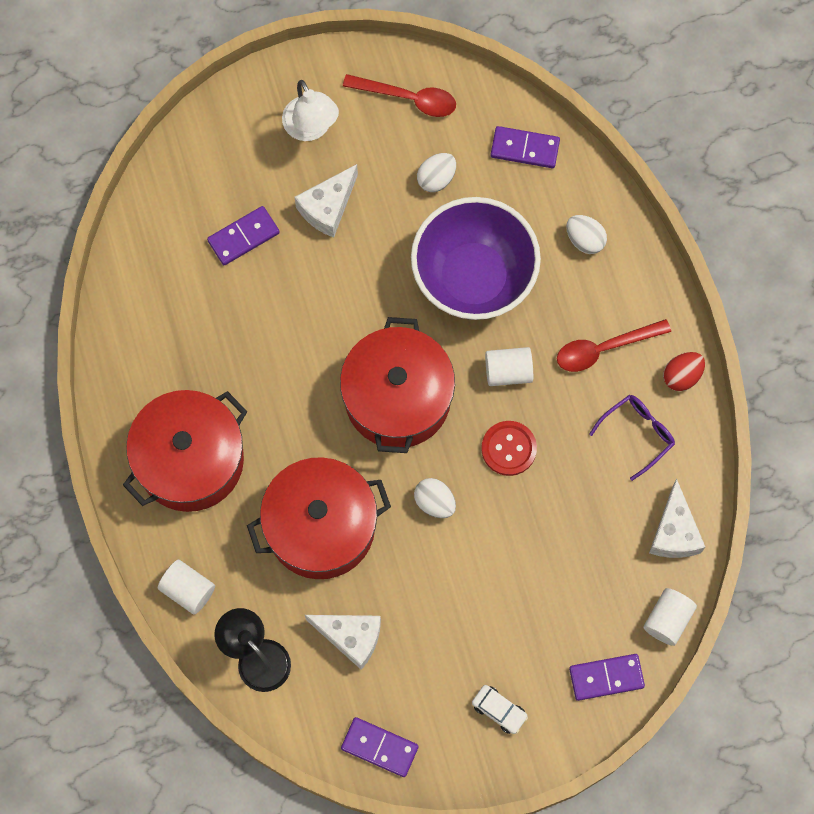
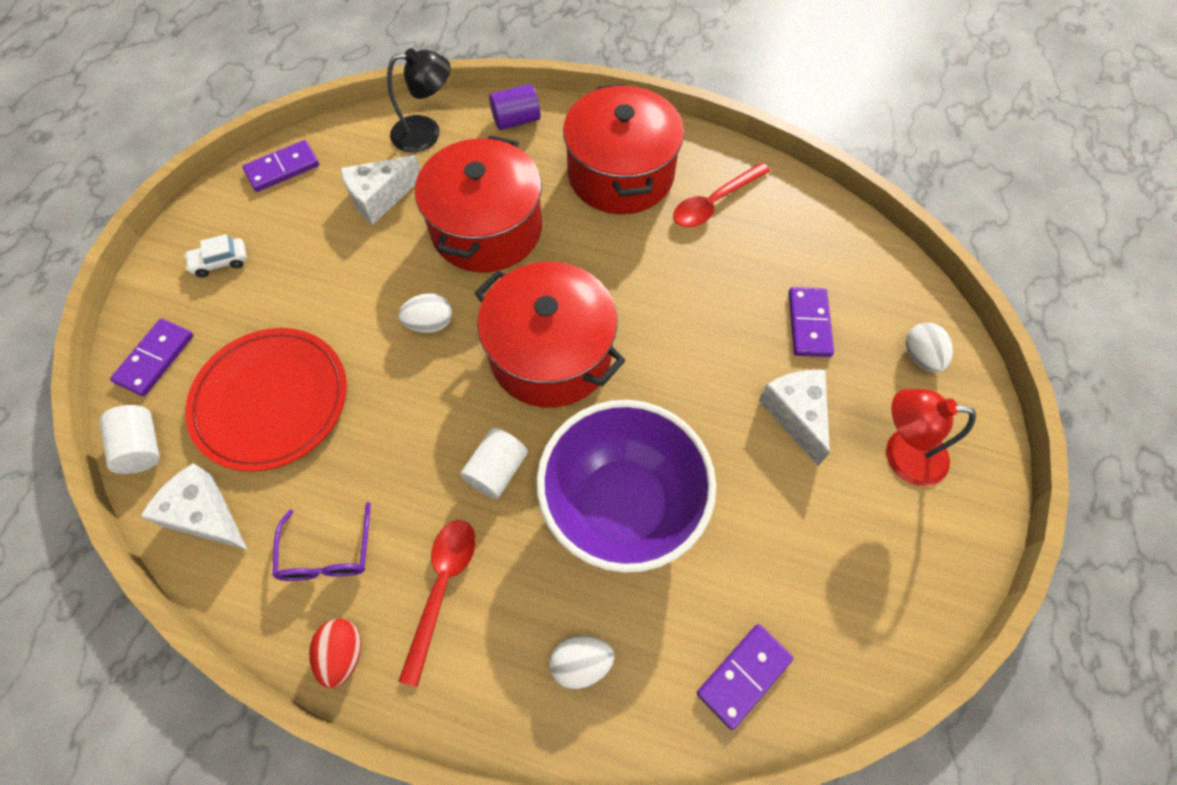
camera: 125 degrees right, 10 degrees down
white cylinder [158,560,215,615] -> purple cylinder [489,84,541,130]
white lamp [282,80,339,141] -> red lamp [886,389,976,486]
red spoon [343,74,456,117] -> red spoon moved to [673,162,770,227]
white egg [417,153,456,192] -> white egg moved to [906,322,953,372]
red button [481,421,537,476] -> none
none -> red plate [185,328,347,472]

